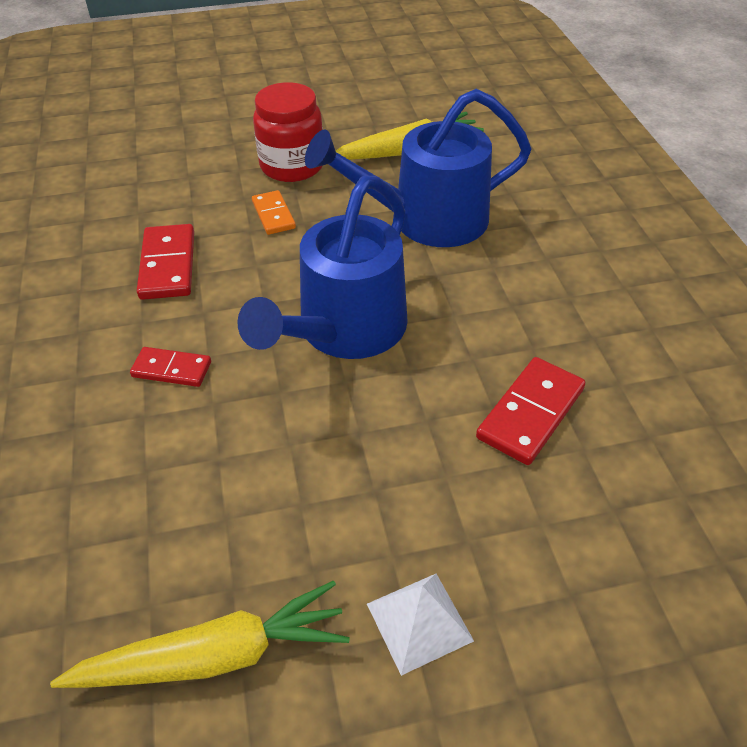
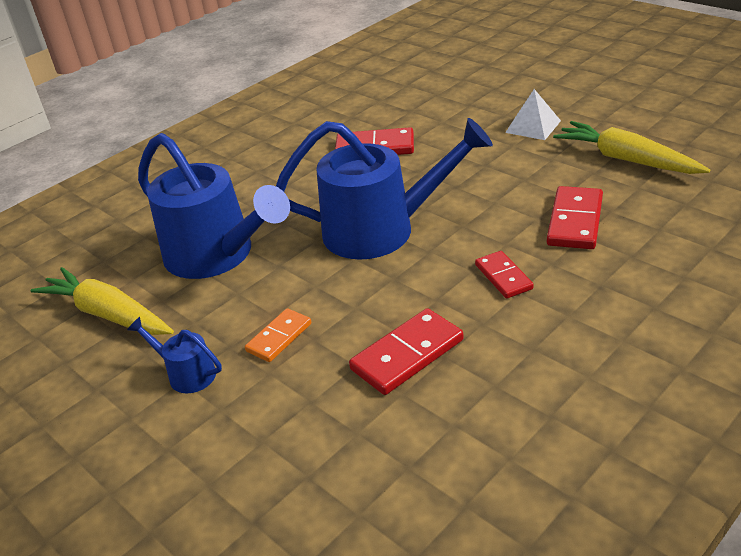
camera: 120 degrees left, 10 degrees down
red jar [253,82,323,182] -> blue watering can [127,317,222,393]
none -> red domino [547,186,603,249]

